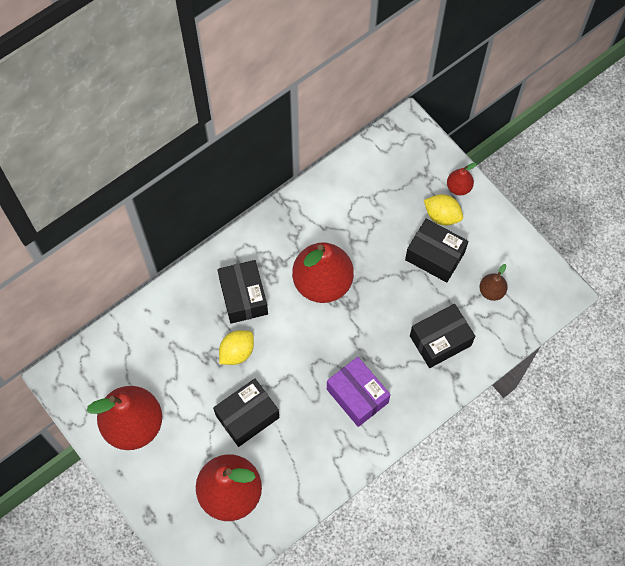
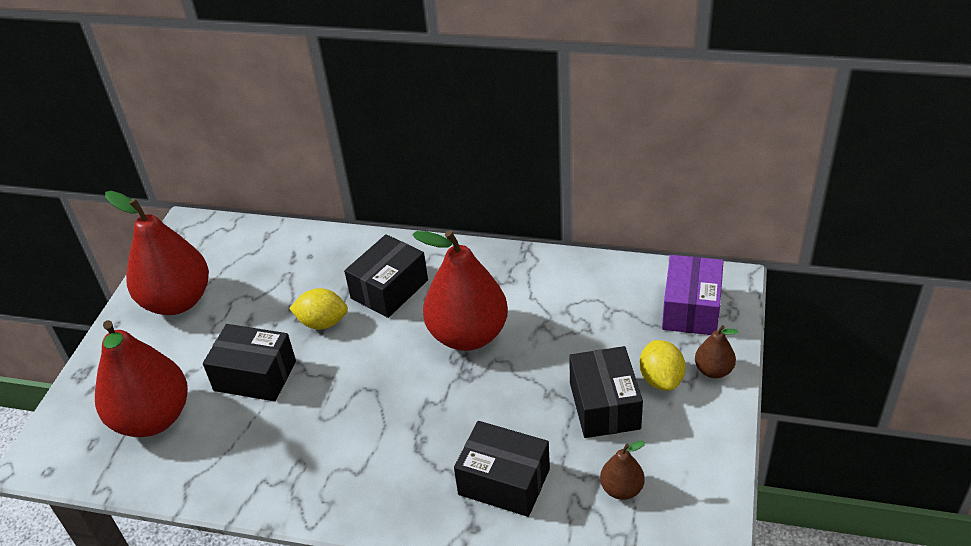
camera: 55 degrees right, 25 degrees down
purple box [327,357,391,427] -> purple box moved to [662,255,724,335]
red pear [447,163,477,195] -> brown pear [695,325,738,378]

